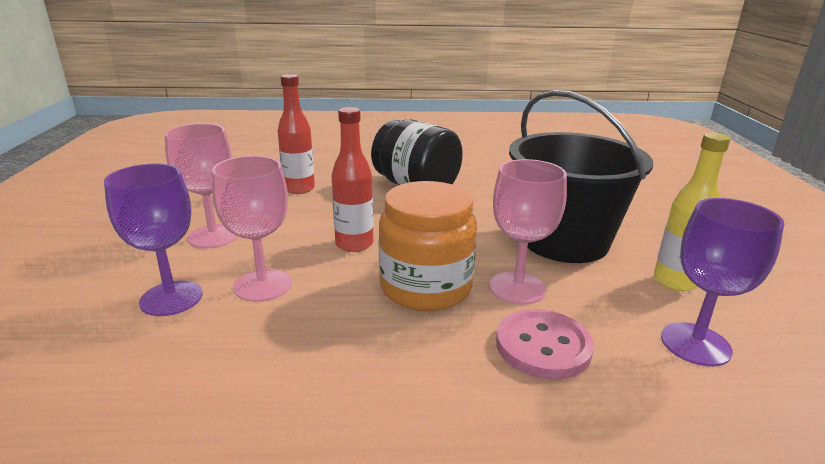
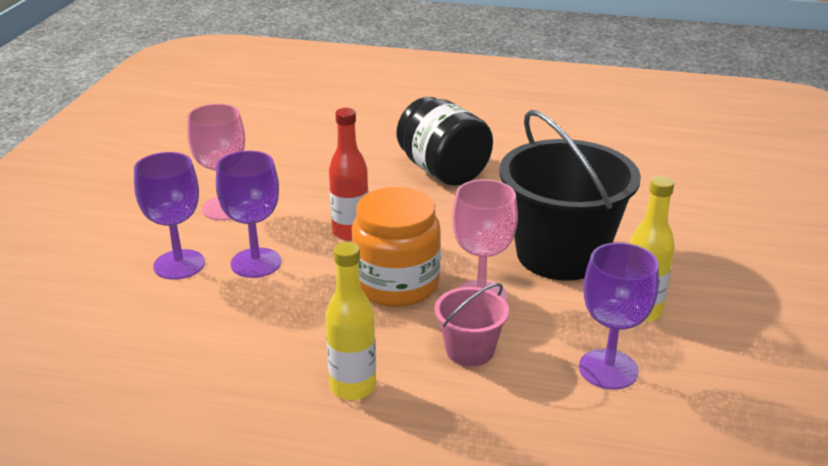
camera: 15 degrees right, 5 degrees up
pink goblet [212,156,292,302] -> purple goblet [216,151,281,278]
red bottle [278,74,315,194] -> none
pink button [496,309,594,380] -> pink bucket [435,283,509,366]
none -> yellow bottle [325,242,376,400]

